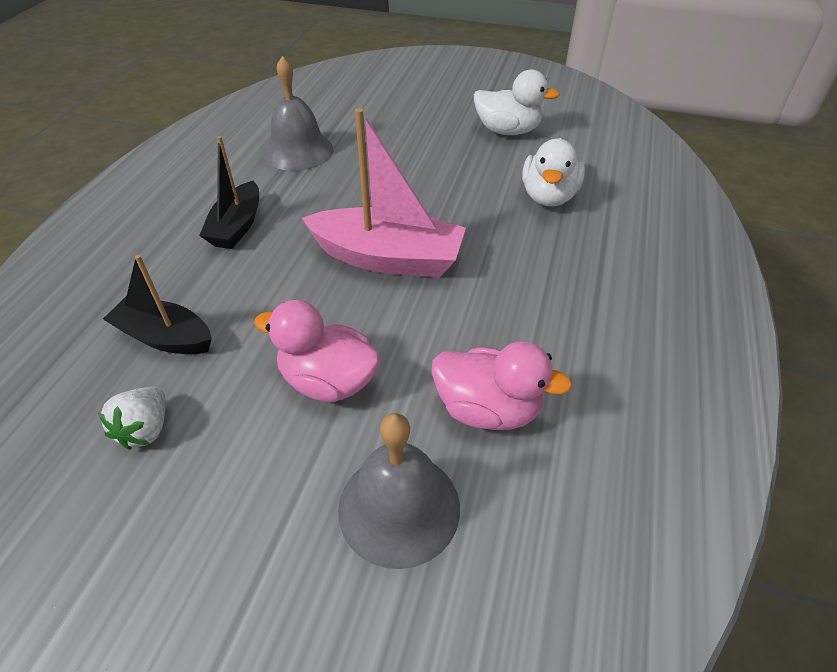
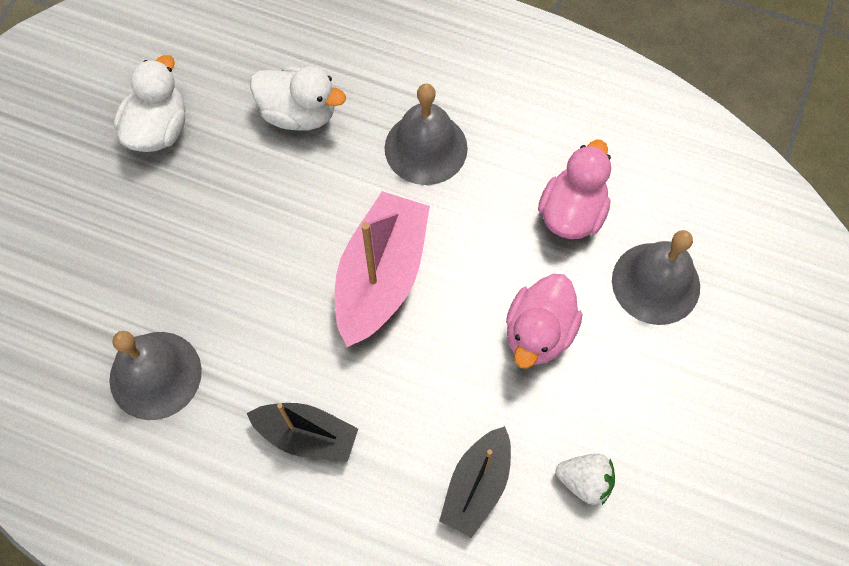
camera: 85 degrees left, 20 degrees up
none -> grey bell [385,84,468,185]

